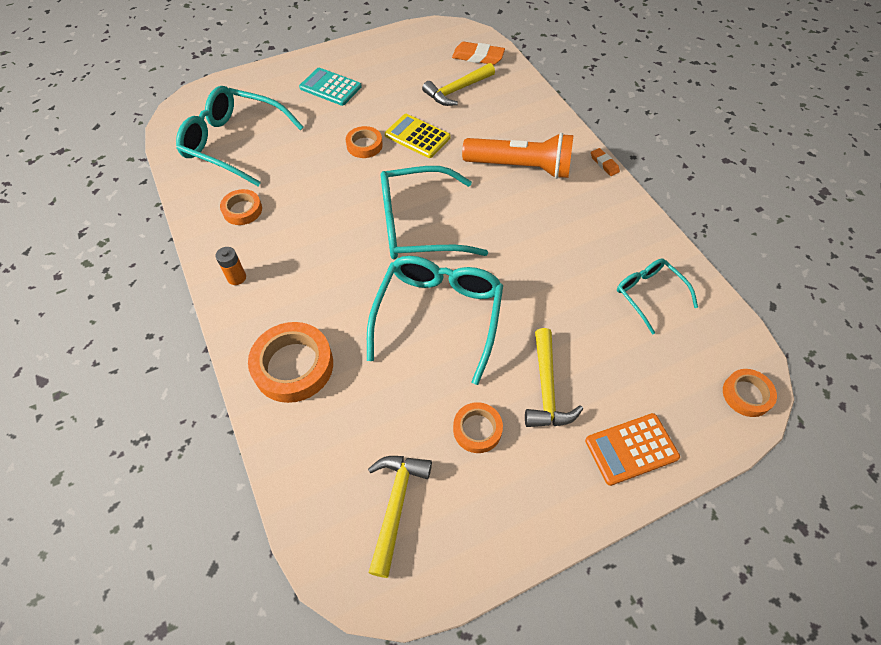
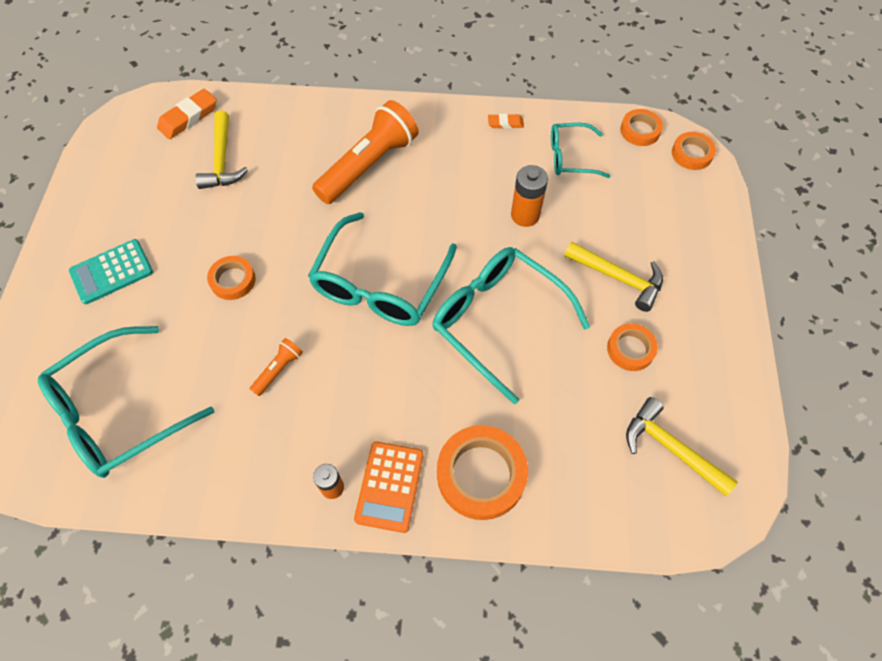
camera: 60 degrees left, 5 degrees up
orange tape [220,189,262,225] -> orange tape moved to [620,109,663,146]
yellow calculator [385,114,451,158] -> none
orange calculator [585,413,680,486] -> orange calculator moved to [354,441,424,533]
orange eraser [591,148,620,176] -> orange eraser moved to [488,114,524,129]
none -> orange flashlight [250,338,303,396]
none -> orange battery [511,165,548,227]

